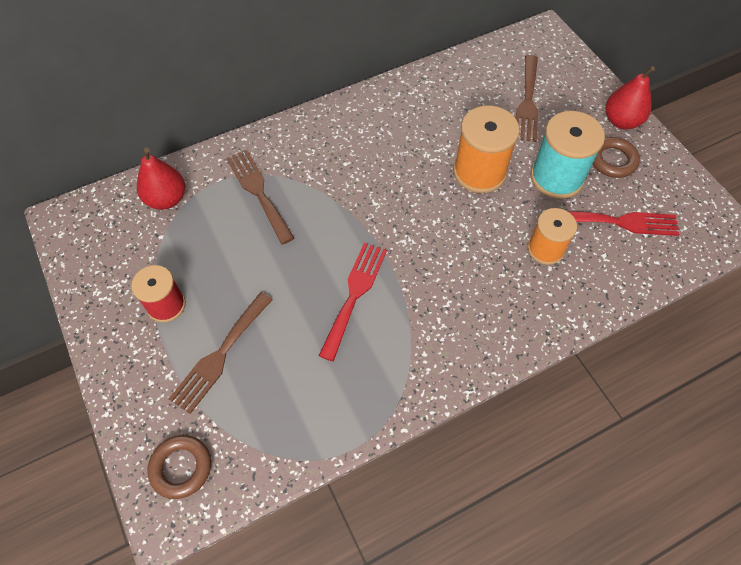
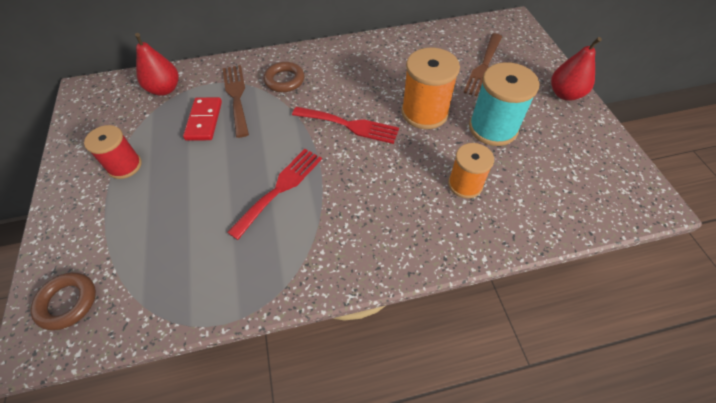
camera: 15 degrees right, 5 degrees down
brown fork [169,292,273,414] -> none
red fork [567,211,680,236] -> red fork moved to [292,107,399,144]
brown ring [592,137,640,178] -> brown ring moved to [264,62,304,92]
none -> red domino [183,97,222,141]

